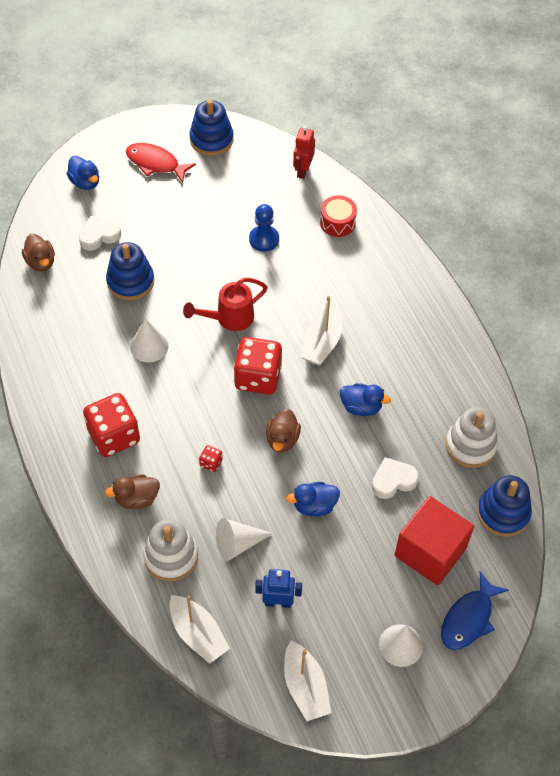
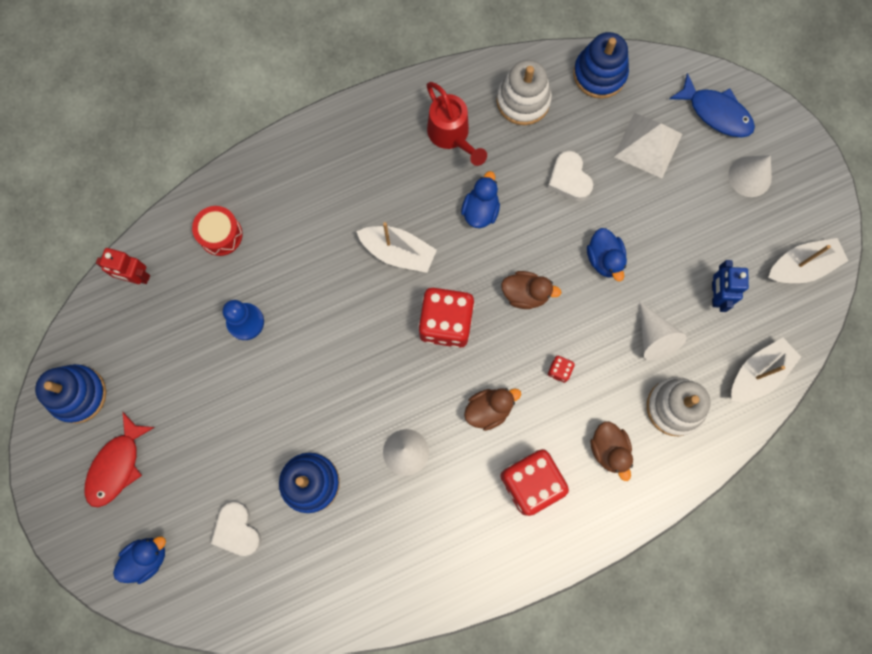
camera: 90 degrees left, 20 degrees up
brown duck [22,234,55,272] -> brown duck moved to [464,388,521,431]
red watering can [183,278,268,331] -> red watering can moved to [427,82,487,166]
red cube [395,496,474,585] -> white pyramid [614,113,682,178]

